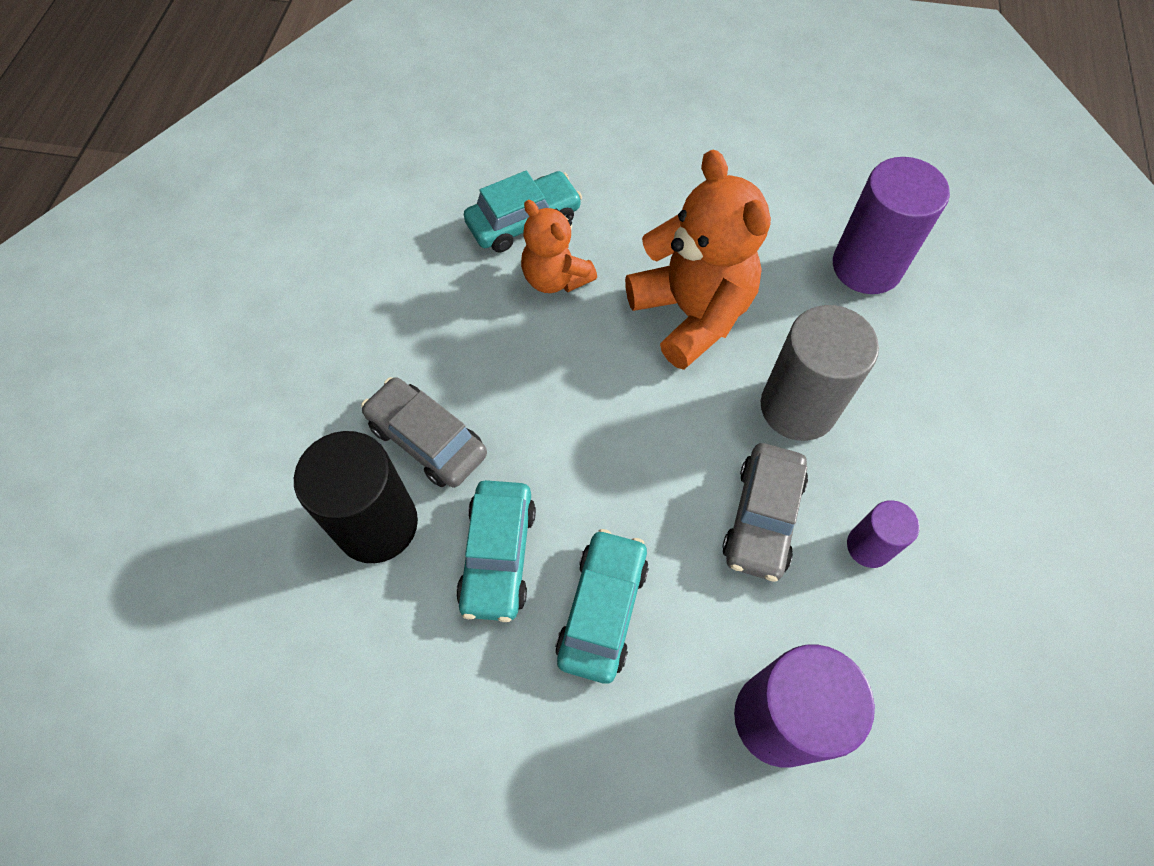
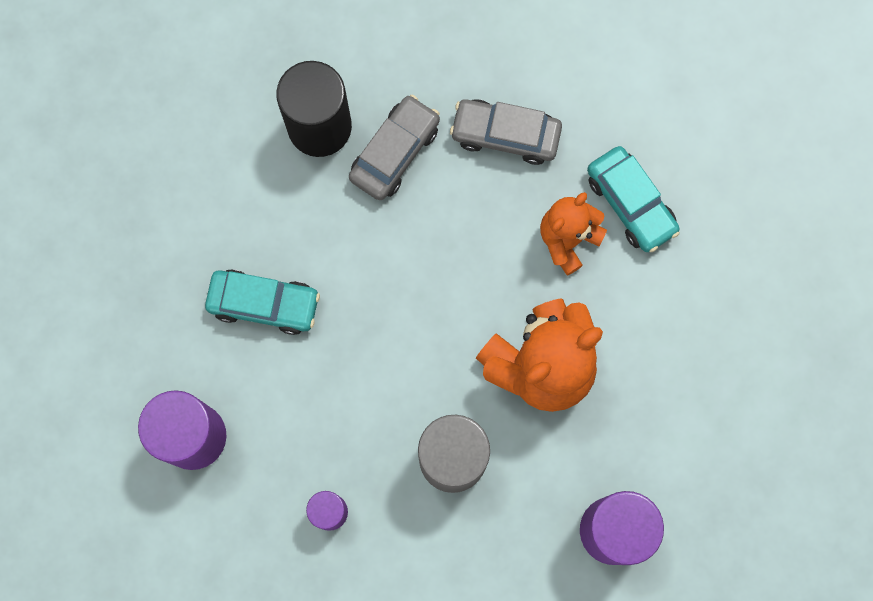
camera: 85 degrees right, 15 degrees up
turquoise car [456,480,536,622] -> none
grey car [722,443,808,582] -> grey car moved to [450,99,562,165]

